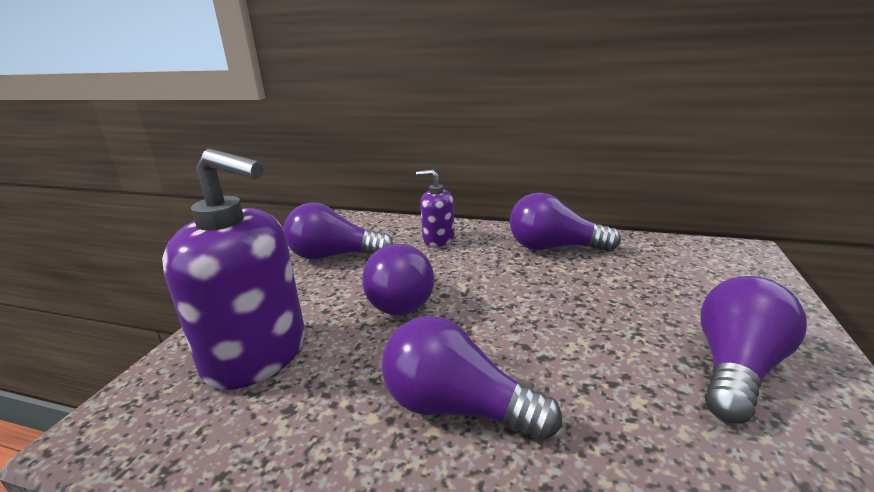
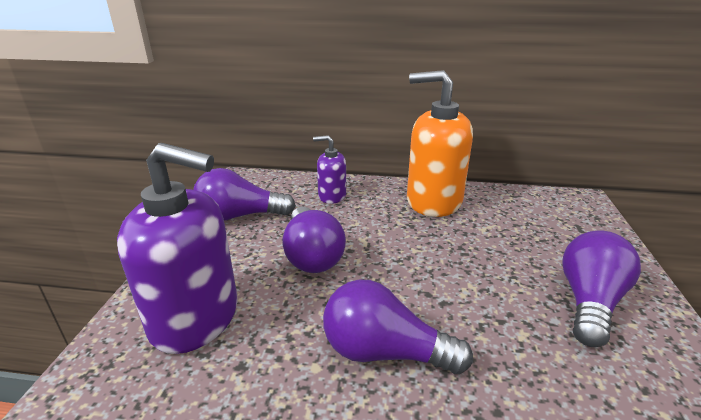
camera: 10 degrees left, 5 degrees up
purple light bulb [510,193,621,252] -> orange soap dispenser [407,70,473,217]

